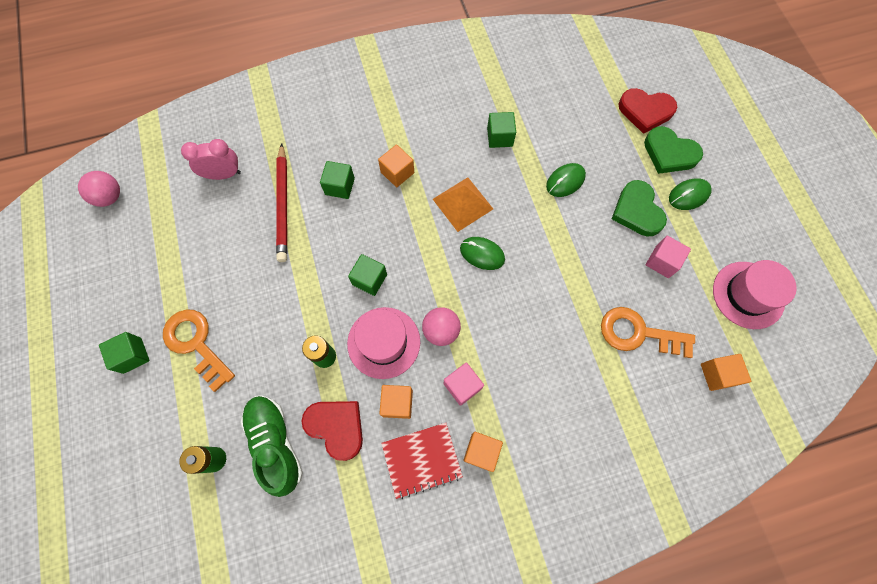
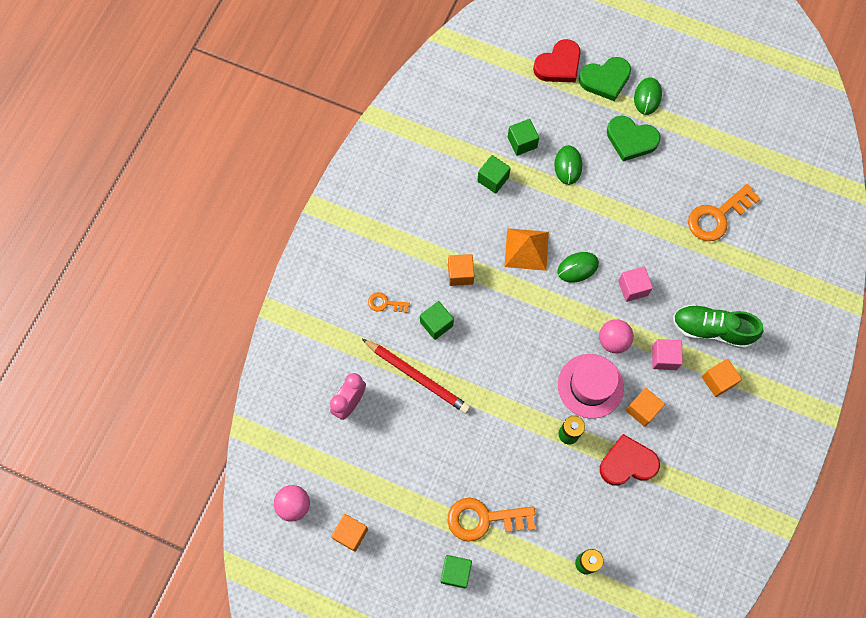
camera: 50 degrees left, 0 degrees up
green shoe [241,396,303,497] -> green shoe moved to [673,304,763,349]
green cube [348,254,387,296] -> green cube moved to [508,119,539,156]
red notebook [381,423,463,499] -> none
pink cube [646,236,691,278] -> pink cube moved to [618,267,653,302]
orange cube [701,354,751,391] -> orange cube moved to [331,514,368,552]
pink hat [713,260,797,329] -> none
none -> orange key [368,292,410,313]

